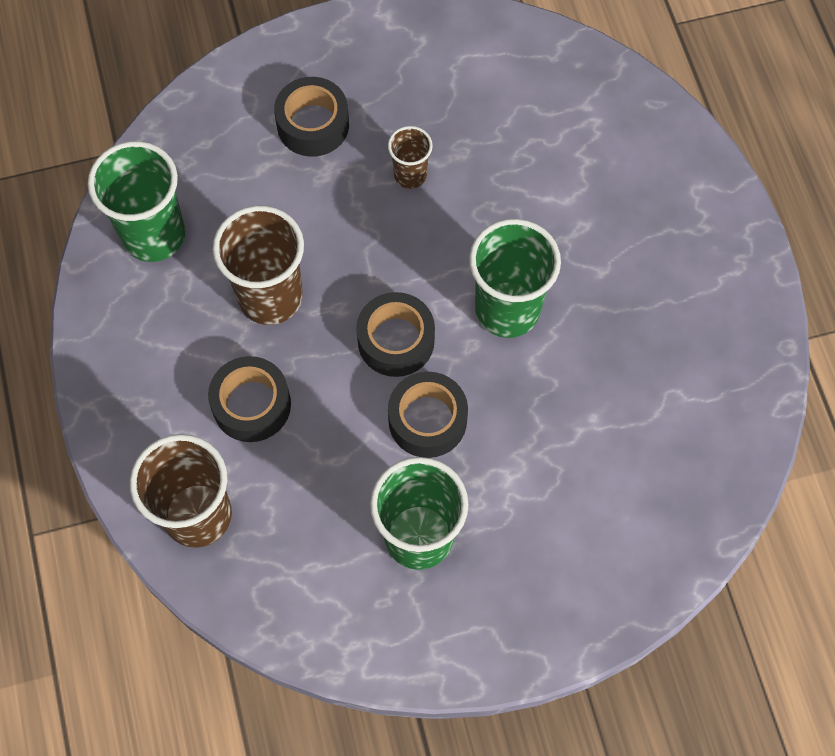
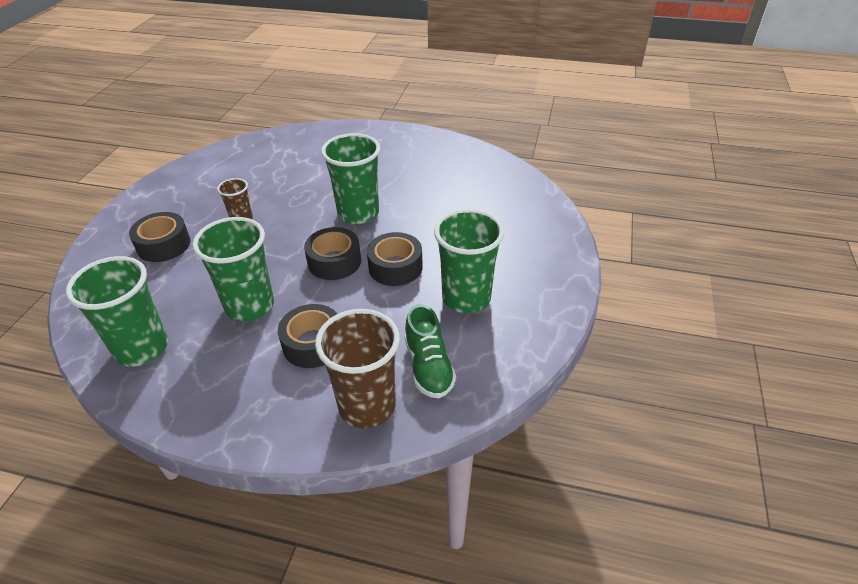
camera: 60 degrees left, 25 degrees down
brown cup [213,206,304,325] -> green cup [192,217,274,321]
none -> green shoe [404,304,456,398]

